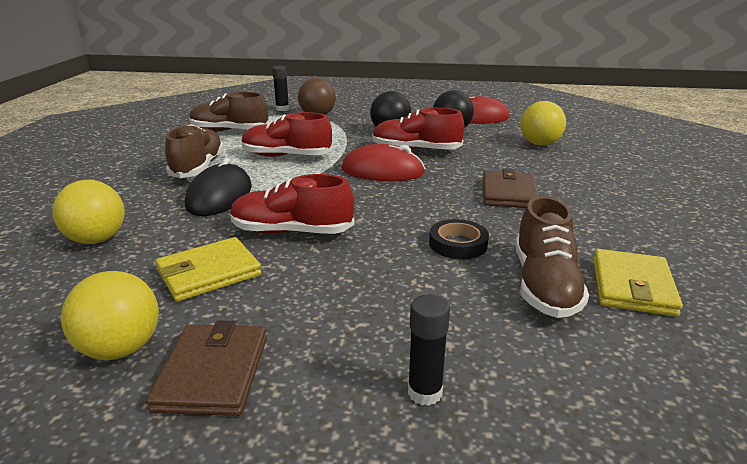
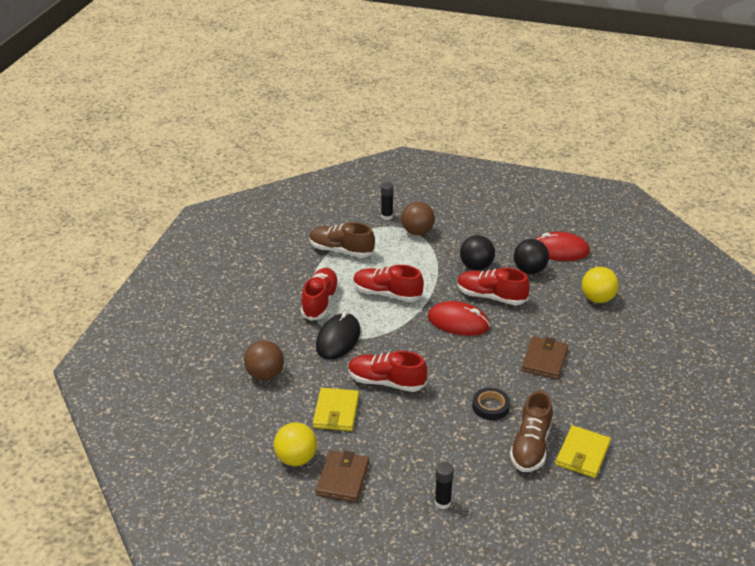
camera: 10 degrees right, 10 degrees up
yellow ball [52,180,125,244] -> brown ball [244,340,284,380]
yellow wallet [156,237,262,302] -> yellow wallet turned 60 degrees counterclockwise [313,388,359,431]
brown shoe [165,124,224,178] -> red shoe [301,268,340,321]

